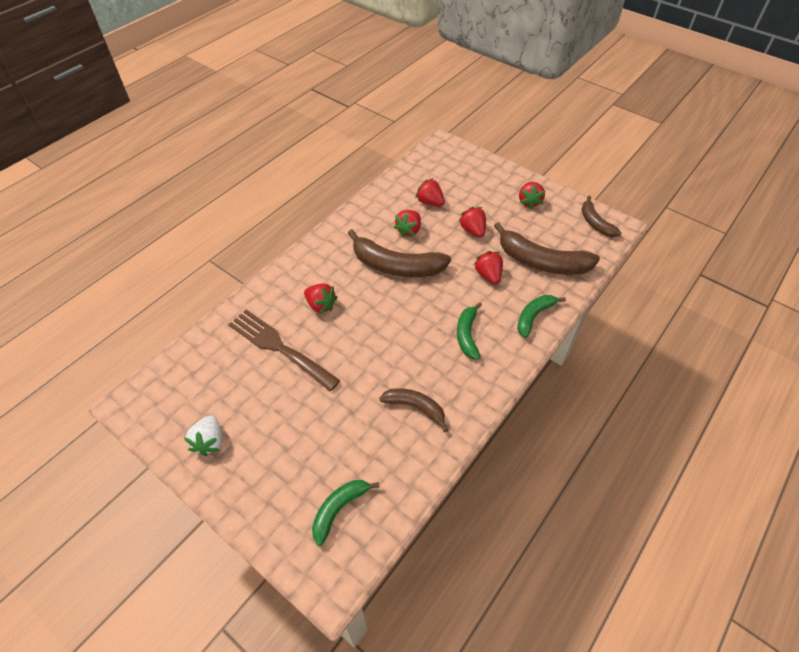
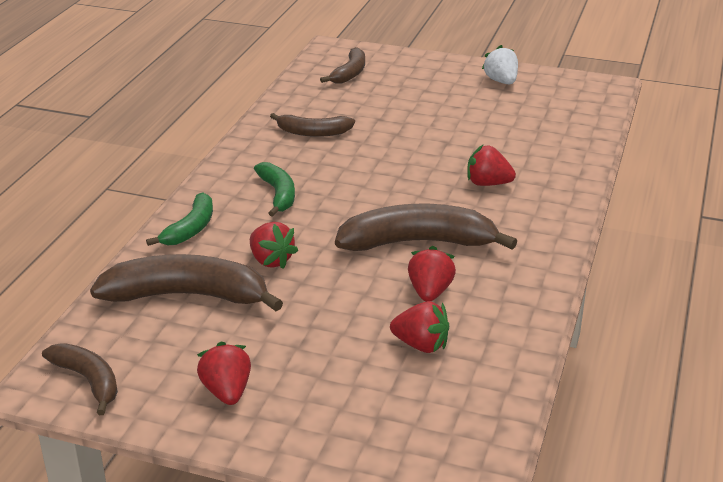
camera: 160 degrees right, 20 degrees down
brown fork [228,309,341,391] -> none
green banana [312,480,380,546] -> brown banana [320,47,365,84]
red strawberry [458,207,486,238] -> none

